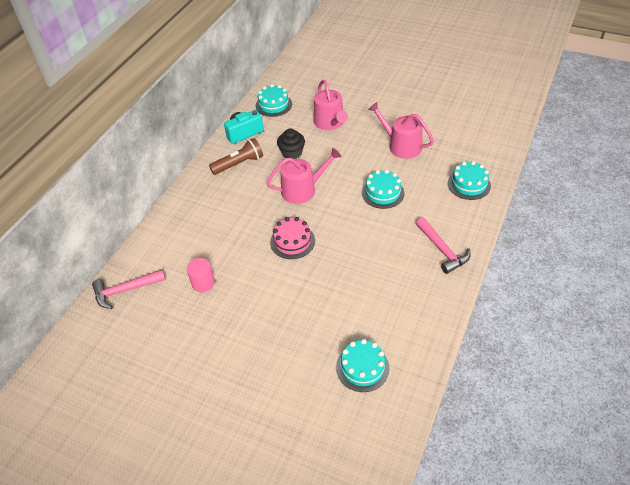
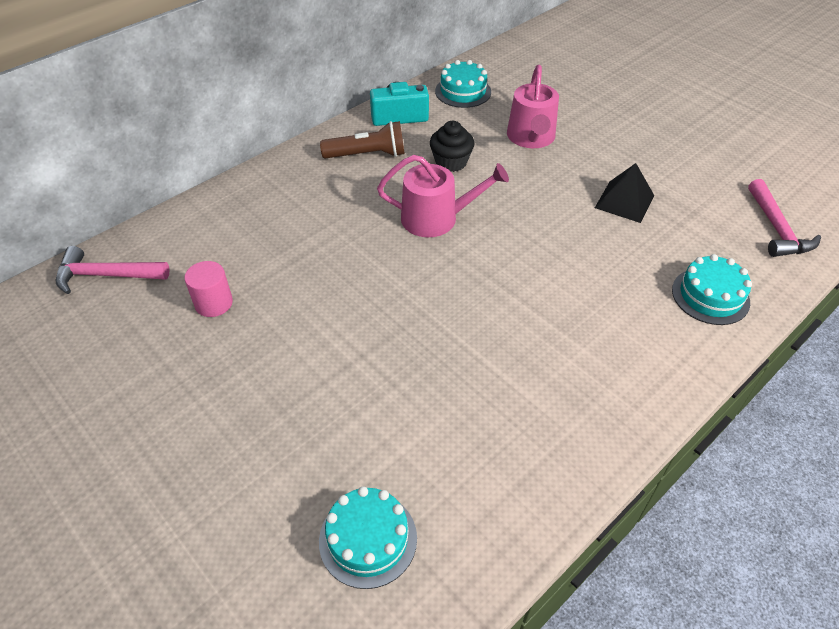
camera: 20 degrees right, 0 degrees up
pink cake [270,217,315,259] -> none
turquoise cake [362,170,404,209] -> none
pink watering can [368,102,434,159] -> black pyramid [595,163,655,223]
pink hammer [416,218,470,274] -> pink hammer moved to [748,179,821,257]

